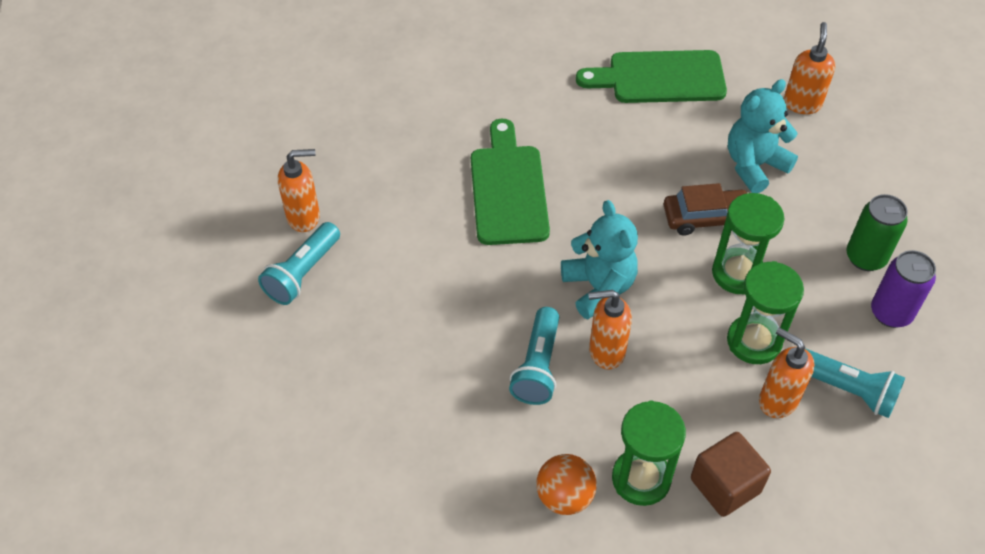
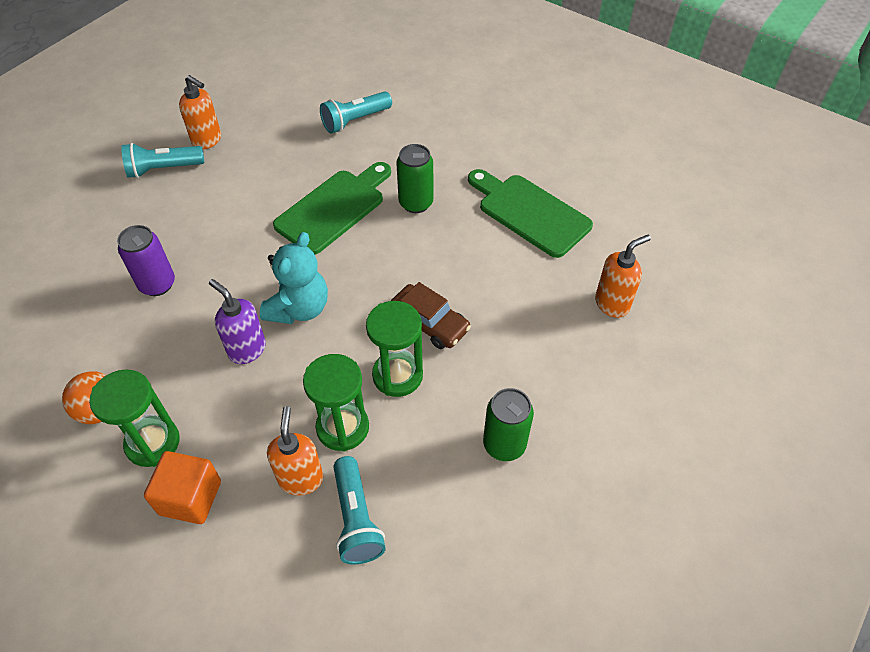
camera: 45 degrees right, 0 degrees up
turquoise flashlight [509,307,559,405] -> turquoise flashlight moved to [320,91,392,133]
orange soap dispenser [588,290,632,370] -> purple soap dispenser [209,279,266,364]
brown cube [691,432,771,517] -> orange cube [144,451,221,524]
turquoise teddy bear [728,79,798,193] -> none
purple can [871,250,936,328] -> purple can moved to [117,225,175,296]
none -> green can [396,144,433,213]

